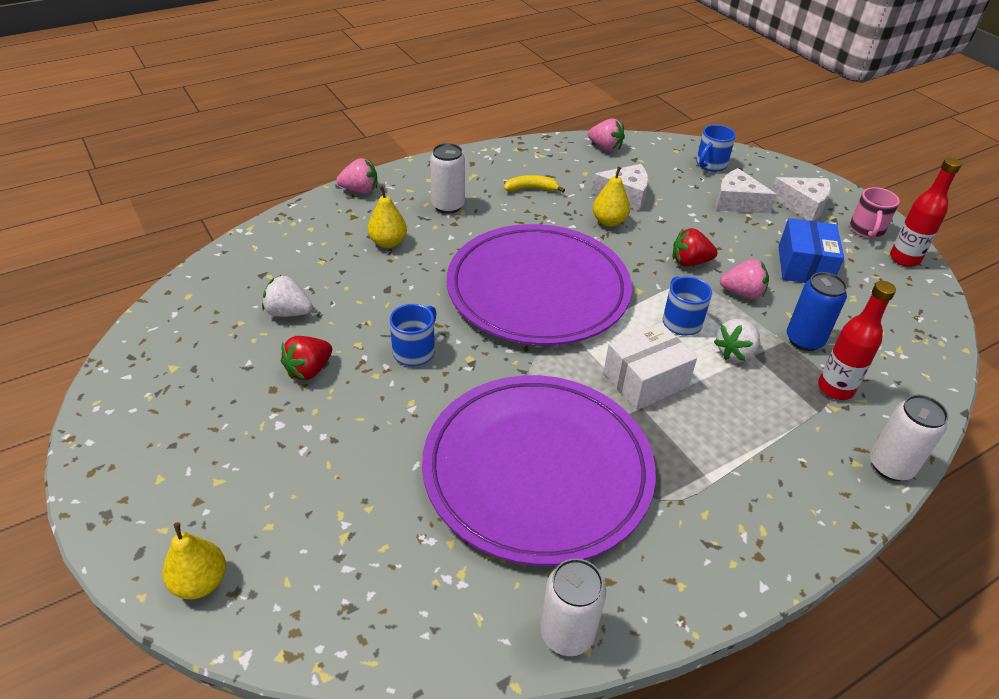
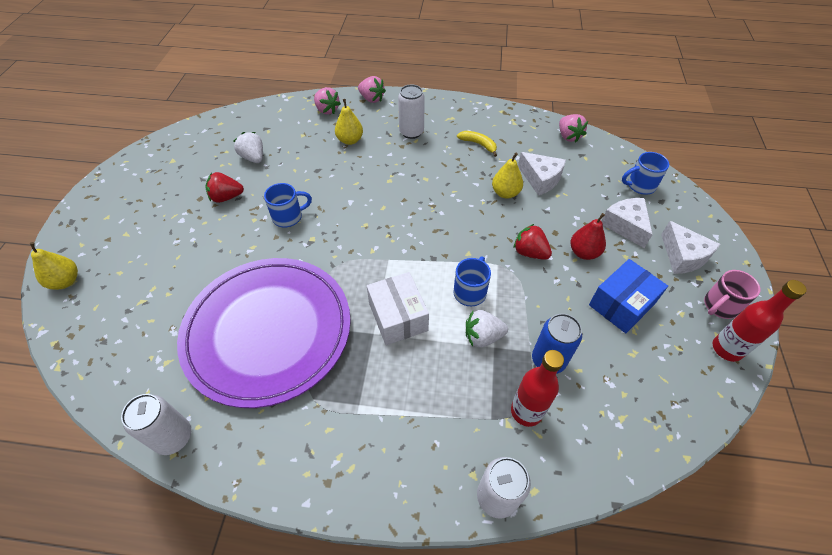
camera: 40 degrees right, 10 degrees up
purple plate [447,224,632,345] -> none
white box [604,323,697,409] -> white box turned 60 degrees clockwise [367,272,429,345]
pink strawberry [720,259,769,299] -> pink strawberry moved to [314,87,341,114]
none -> red pear [570,213,606,260]

